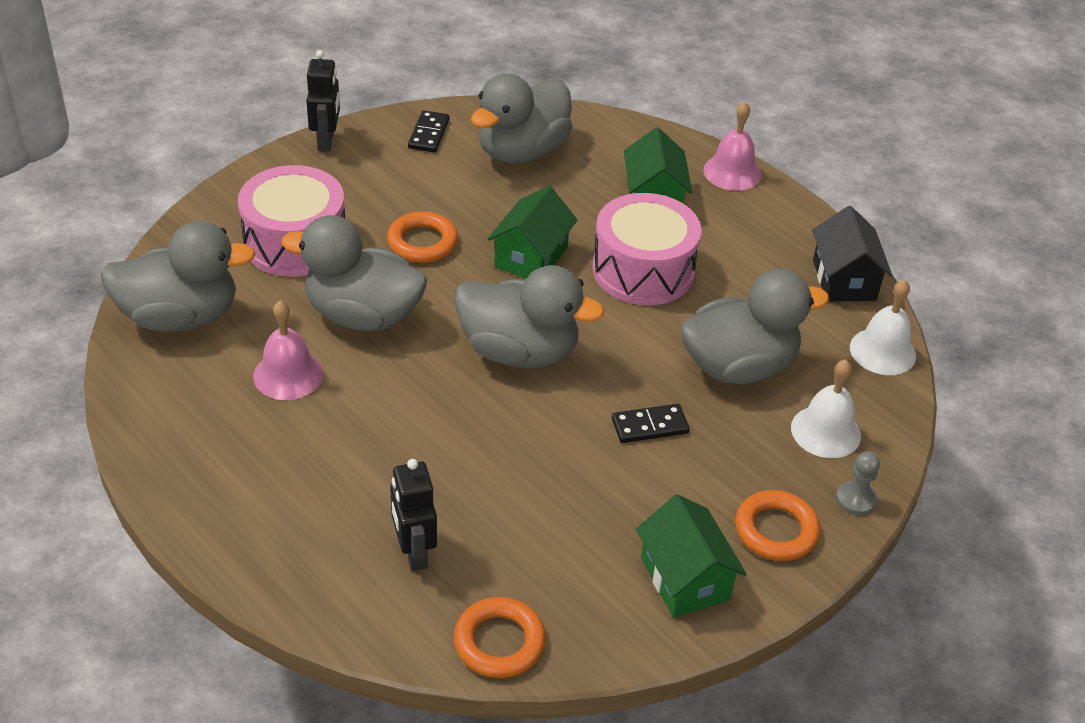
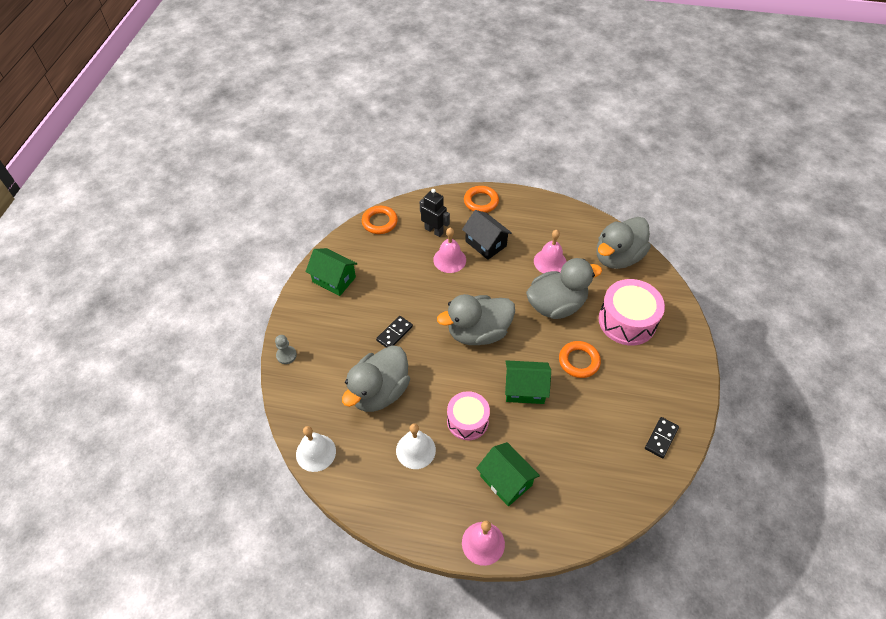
camera: 145 degrees right, 10 degrees up
black robot [306,50,340,152] -> none
black domino [408,110,450,153] -> black domino turned 60 degrees clockwise [645,417,679,458]
grey duck [471,74,572,164] -> none
green house [487,186,577,279] -> green house turned 75 degrees counterclockwise [505,360,551,404]
pink drum [592,193,702,305] -> pink drum [447,391,490,440], size x0.66
orange ring [735,490,820,561] -> orange ring moved to [464,186,499,213]
white bell [791,359,861,458] -> white bell moved to [396,423,436,469]
black house [812,206,892,302] -> black house moved to [462,210,512,260]
none -> pink bell [433,228,466,273]

